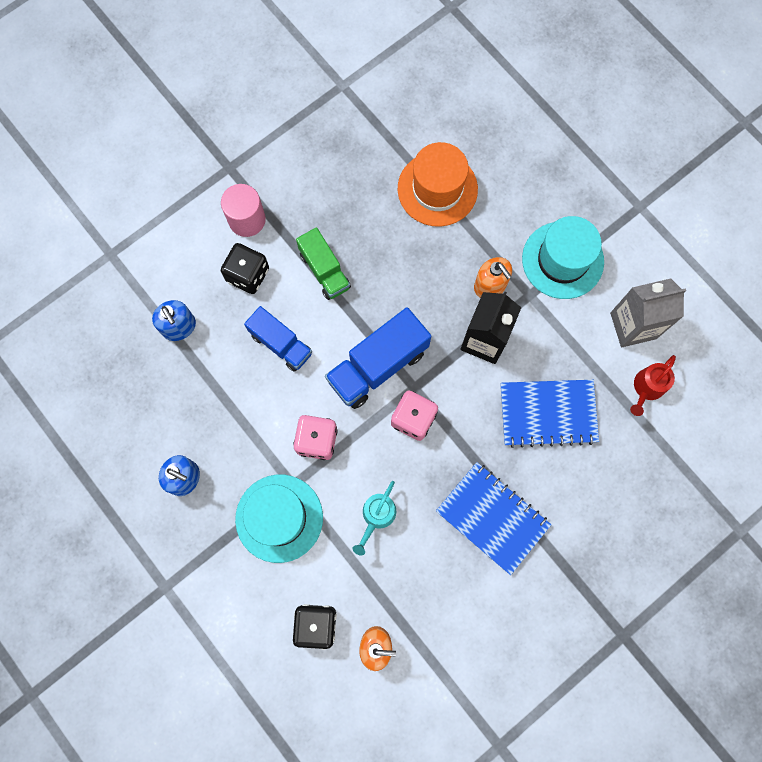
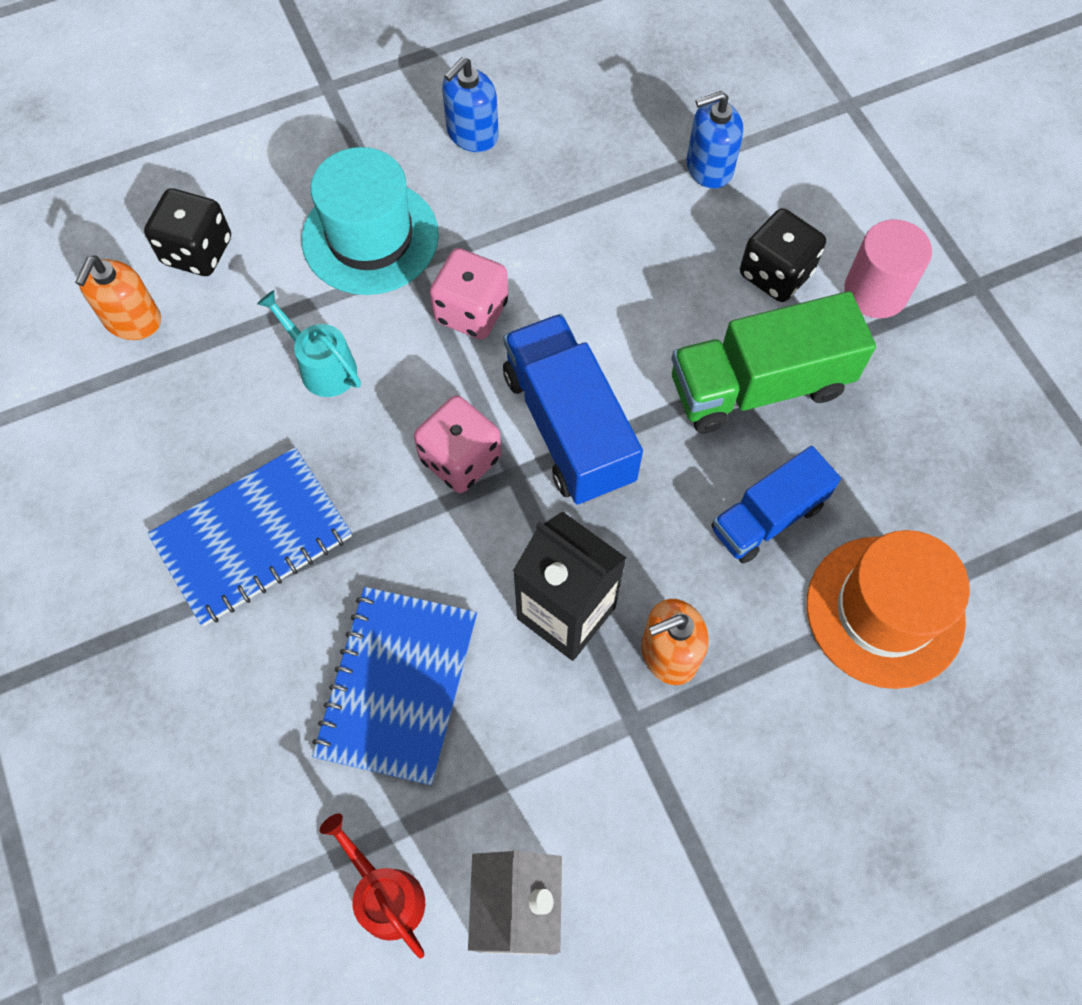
camera: 105 degrees right, 10 degrees down
blue truck [244,306,312,372] -> blue truck moved to [711,446,841,564]
green truck [296,227,351,300] -> green truck [672,291,876,433], size x1.54
turquoise hat [522,216,604,299] -> none

